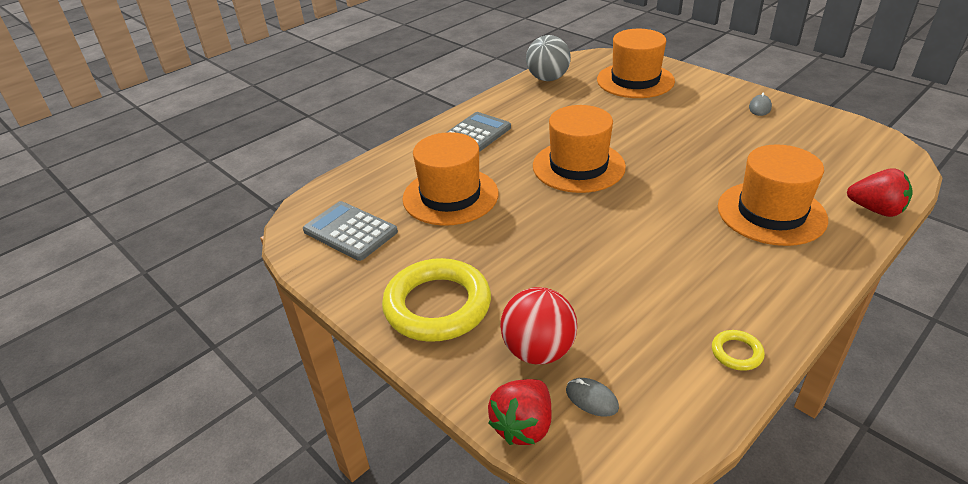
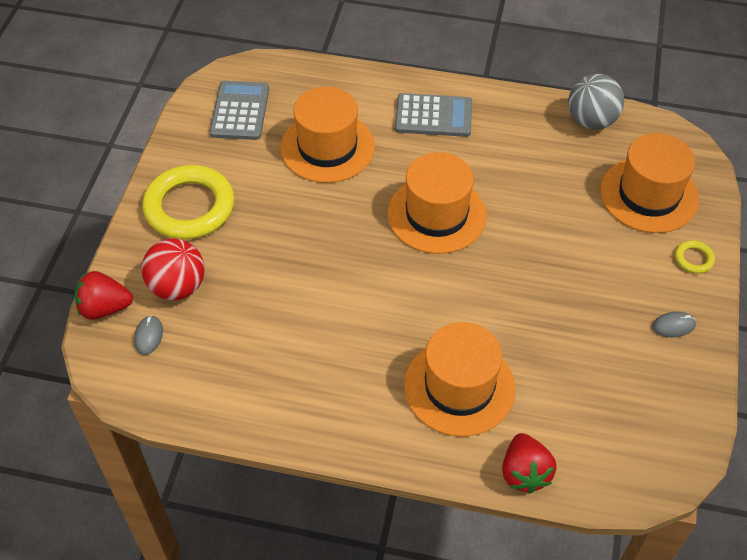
camera: 55 degrees right, 15 degrees up
yellow ring [712,330,765,371] -> yellow ring moved to [675,240,715,274]

